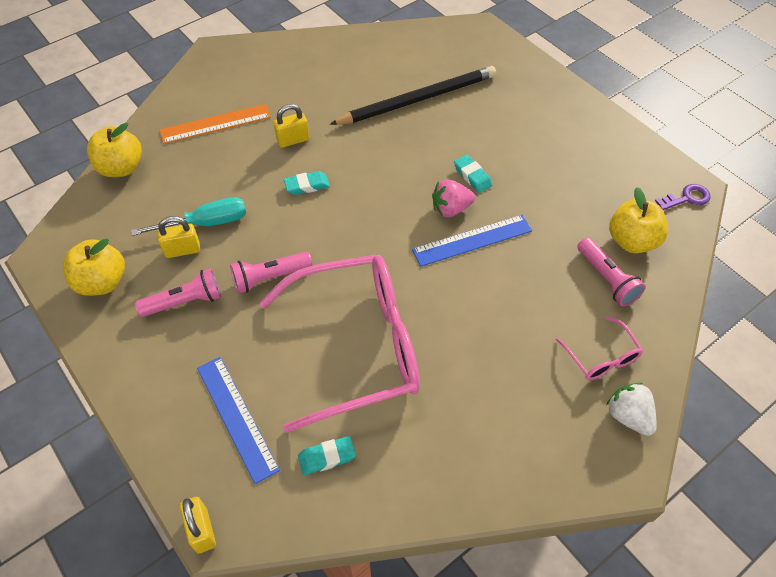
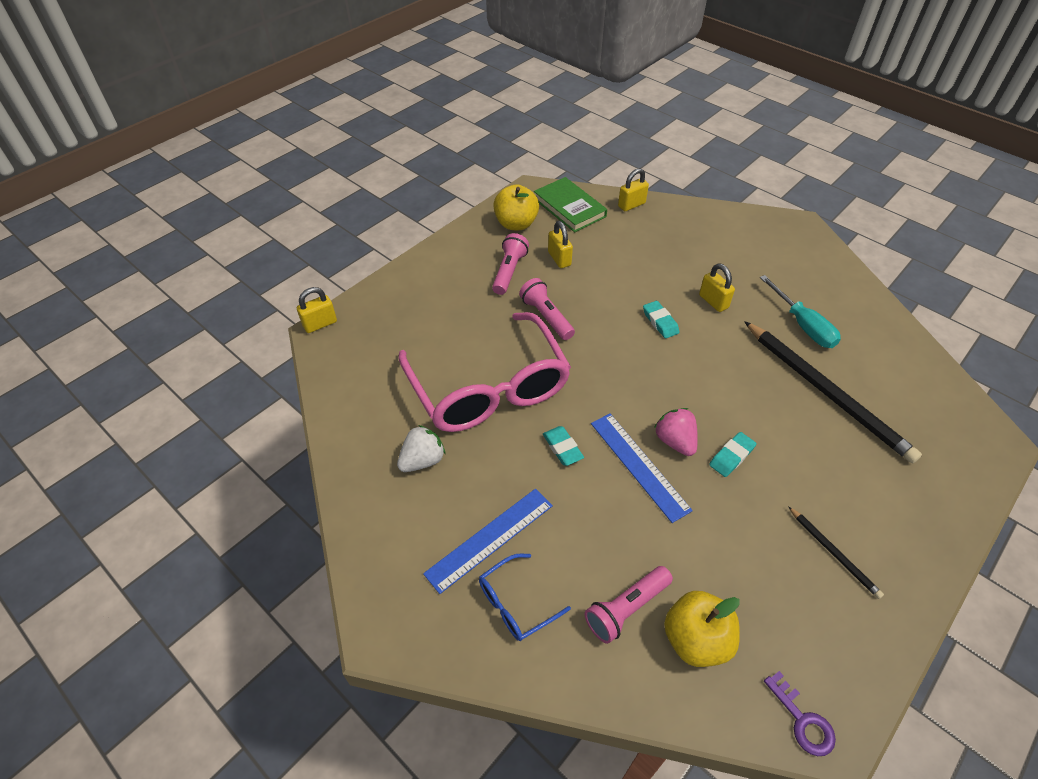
camera: 80 degrees right, 5 degrees down
yellow apple [87,123,142,177] -> yellow padlock [618,168,649,211]
turquoise screwdriver [131,197,246,236] -> turquoise screwdriver moved to [760,275,841,348]
pink flashlight [135,268,221,317] -> pink flashlight turned 135 degrees counterclockwise [492,233,529,295]
orange ruler [160,104,271,144] -> none
blue ruler [197,357,280,484] -> blue ruler moved to [423,488,553,594]
turquoise eraser [298,436,356,475] -> turquoise eraser moved to [543,426,584,466]
pink glasses [556,316,644,380] -> blue glasses [479,554,571,641]
white strawberry [606,382,657,436] -> white strawberry moved to [397,425,446,472]
none -> green book [534,177,607,232]
none -> black pencil [788,506,884,599]

